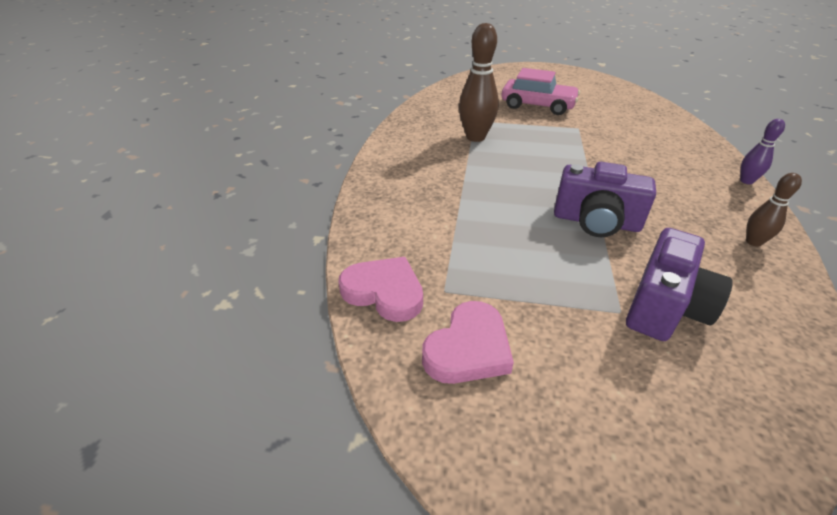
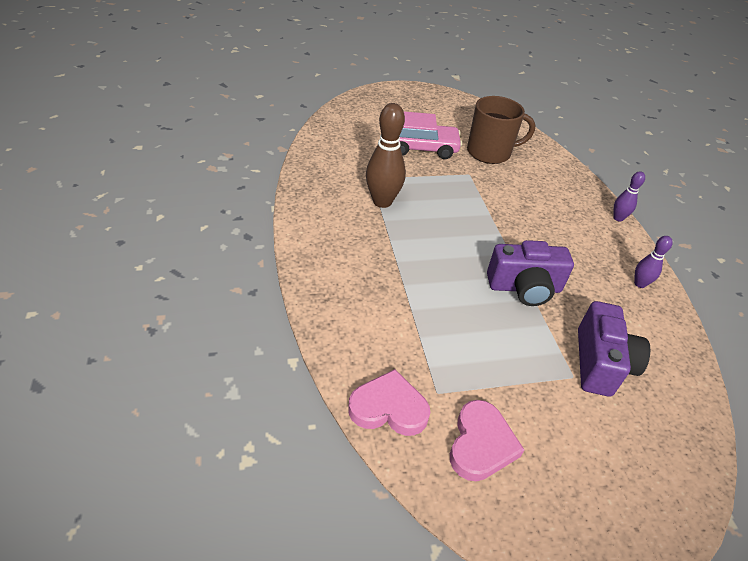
camera: 25 degrees left, 5 degrees up
brown bowling pin [746,173,802,247] -> purple bowling pin [634,236,673,288]
none -> brown mug [467,96,536,164]

